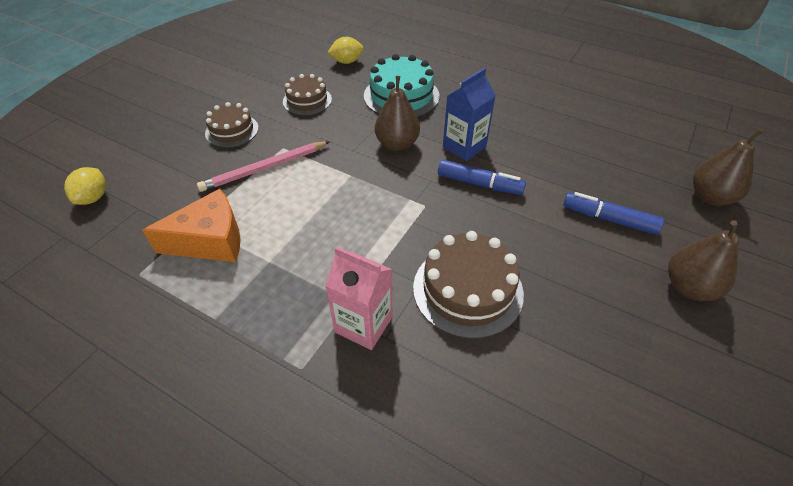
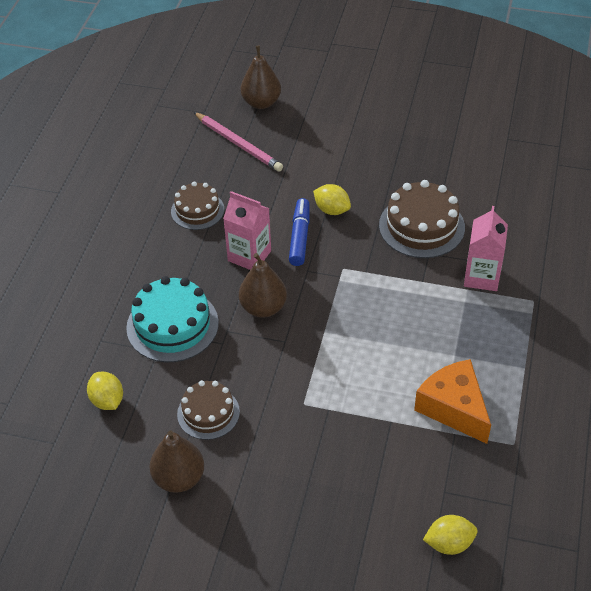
camera: 105 degrees left, 0 degrees up
pink pencil [197,141,330,192] -> pink pencil moved to [194,112,283,172]
brown cake [205,102,259,148] -> brown cake moved to [171,182,224,230]
blue carton [443,68,496,161] -> pink carton [223,191,271,270]
blue marker [563,192,664,235] -> none
brown pear [668,220,739,301] -> brown pear moved to [149,430,204,493]
none -> yellow lemon [313,184,351,215]

